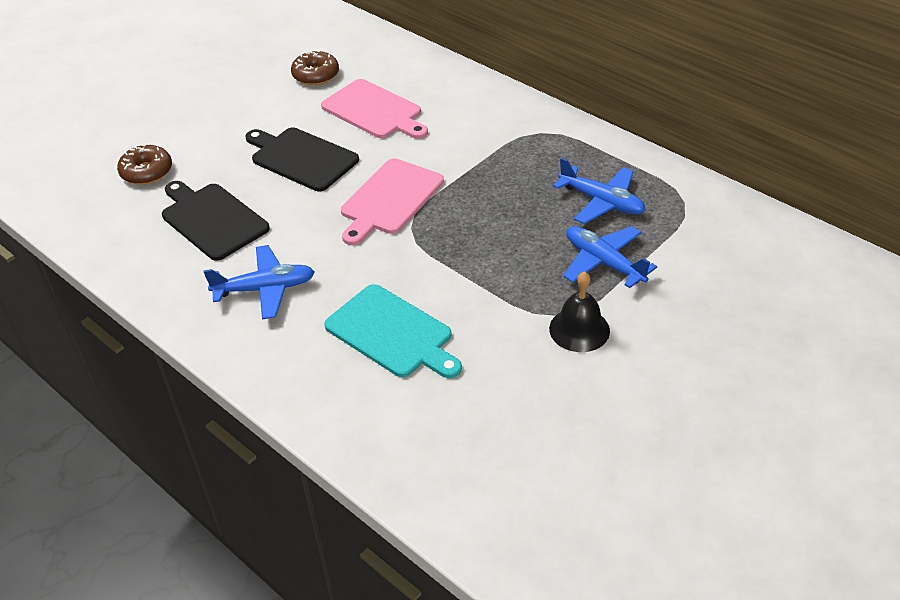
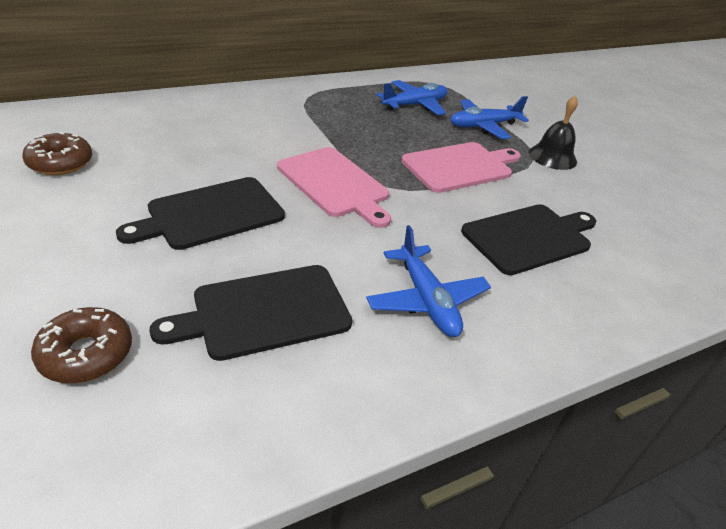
camera: 75 degrees left, 5 degrees down
blue plane [203,245,314,319] -> blue plane turned 150 degrees clockwise [366,225,491,337]
pink cutting board [321,79,428,139] -> pink cutting board moved to [401,142,521,193]
turquoise cutting board [324,284,462,378] -> black cutting board [461,204,596,275]

